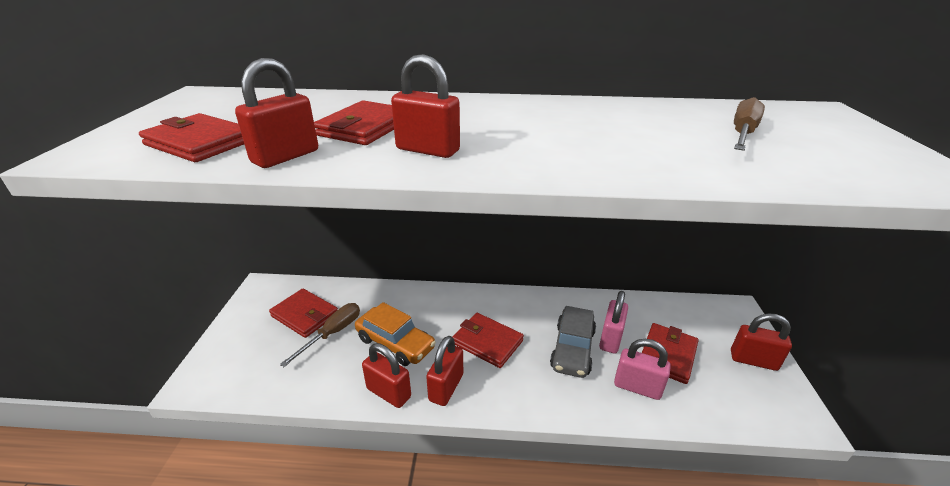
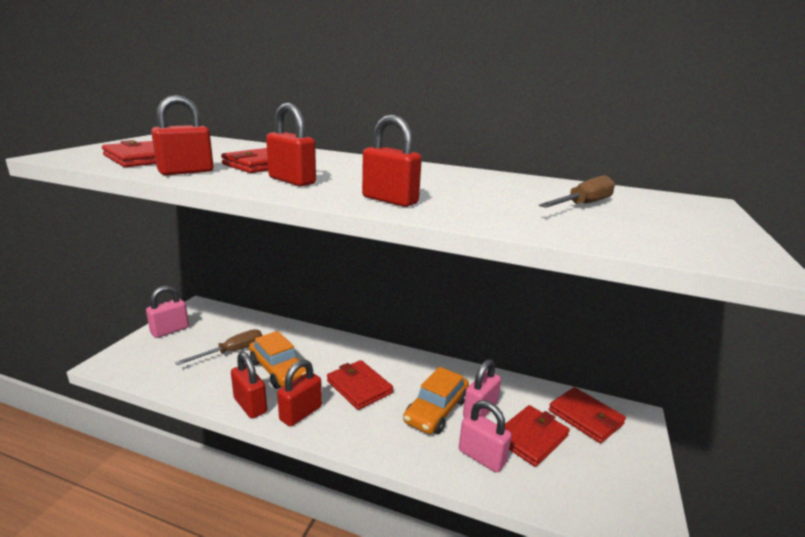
camera: 15 degrees right, 10 degrees down
red wallet [269,289,338,338] -> red wallet moved to [549,387,626,443]
grey car [550,306,596,378] -> orange car [403,367,469,434]
red padlock [731,313,792,371] -> red padlock moved to [362,115,422,207]
none -> pink padlock [146,286,189,338]

